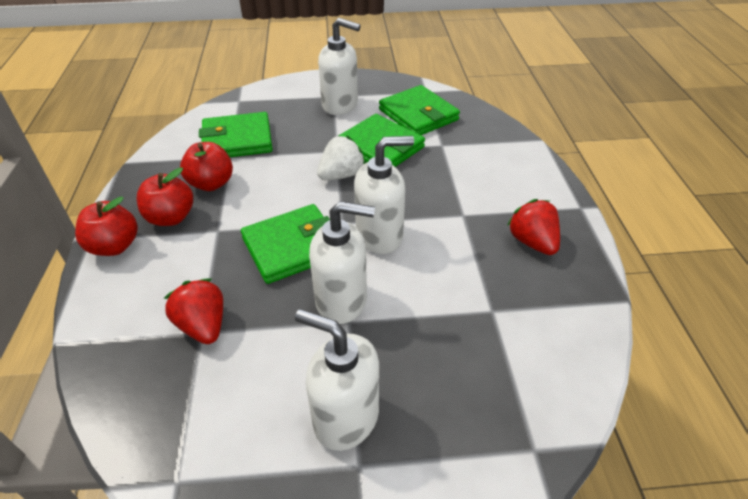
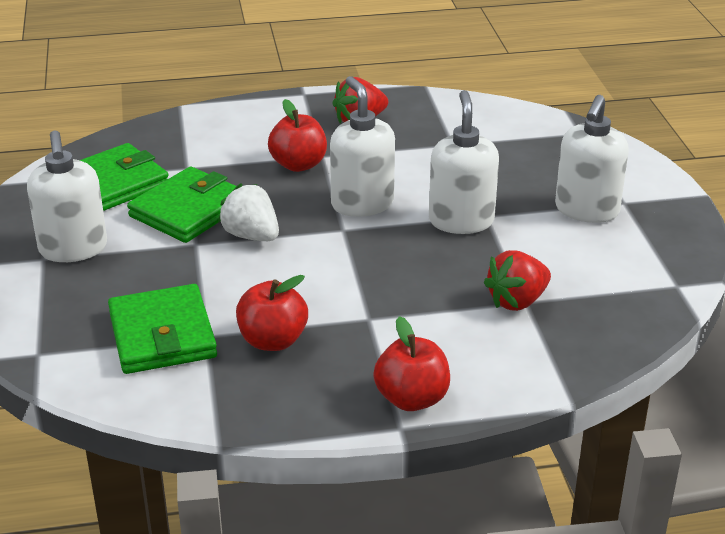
camera: 95 degrees left, 10 degrees down
red apple [136,167,193,226] -> red apple moved to [268,99,327,172]
green wallet [241,204,330,284] -> none
white soap dispenser [318,18,361,115] -> white soap dispenser turned 150 degrees clockwise [27,131,107,262]

